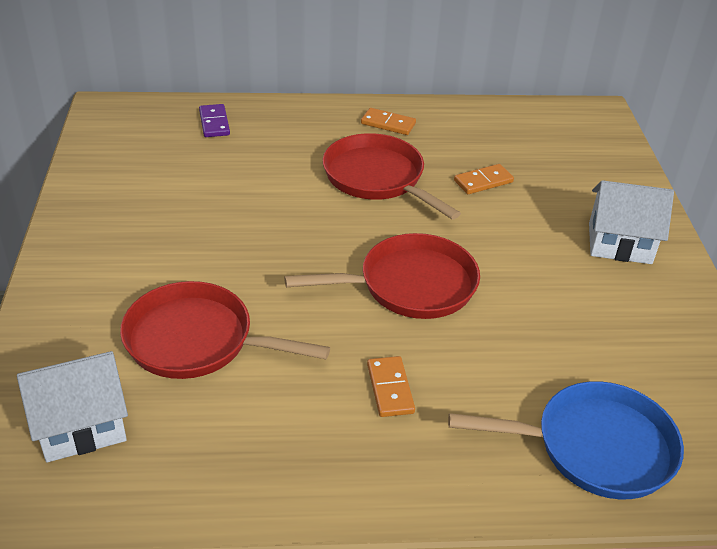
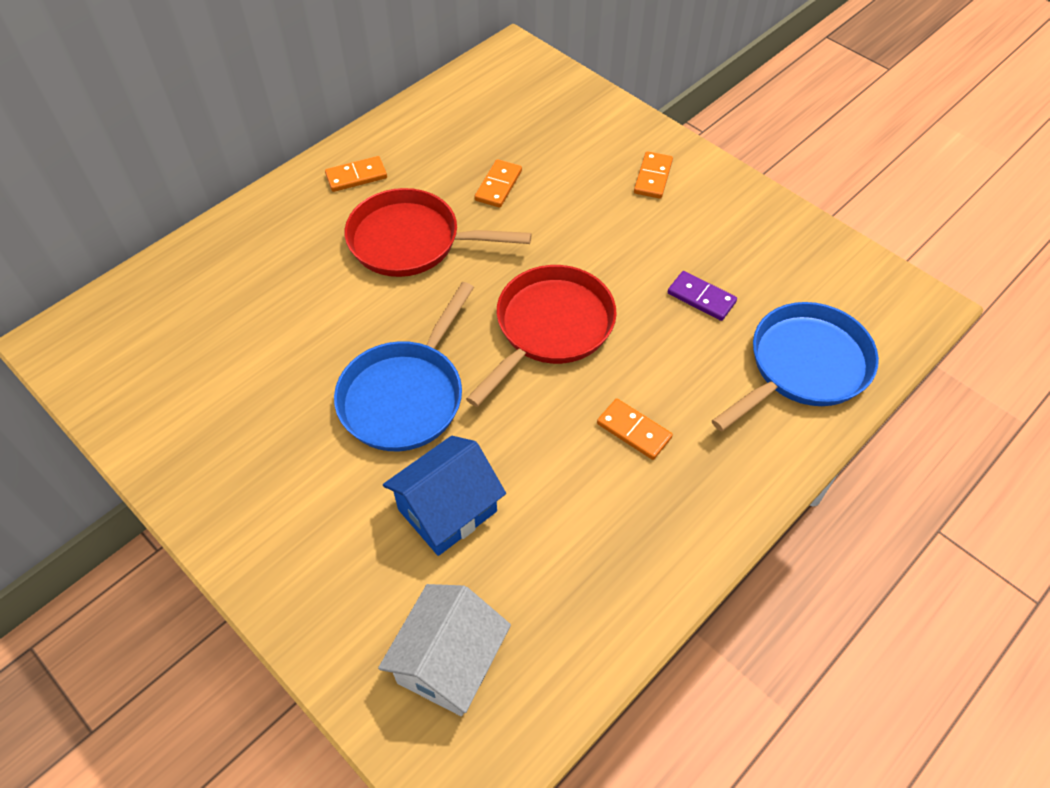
camera: 40 degrees left, 15 degrees up
red pan [120,281,330,379] -> blue house [383,436,506,556]
purple domino [199,104,230,137] -> purple domino moved to [668,271,737,321]
white house [589,180,674,264] -> orange domino [634,151,673,199]
none -> blue pan [334,282,474,451]

